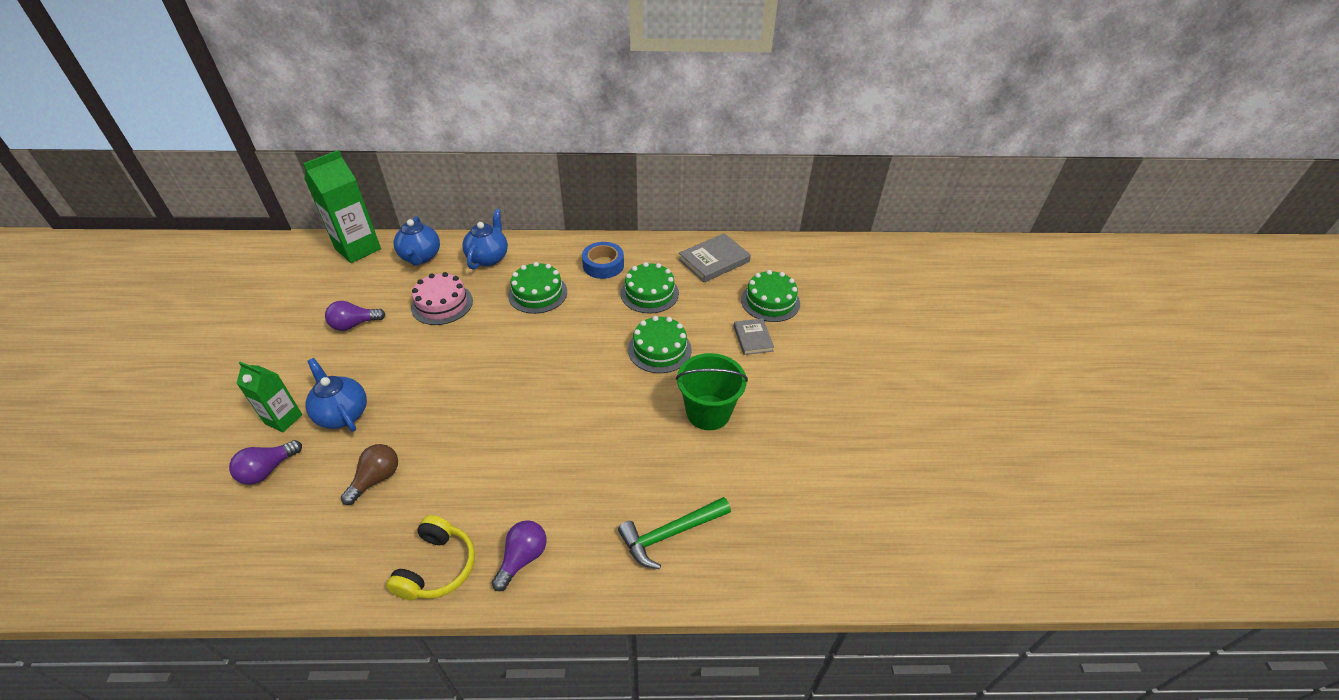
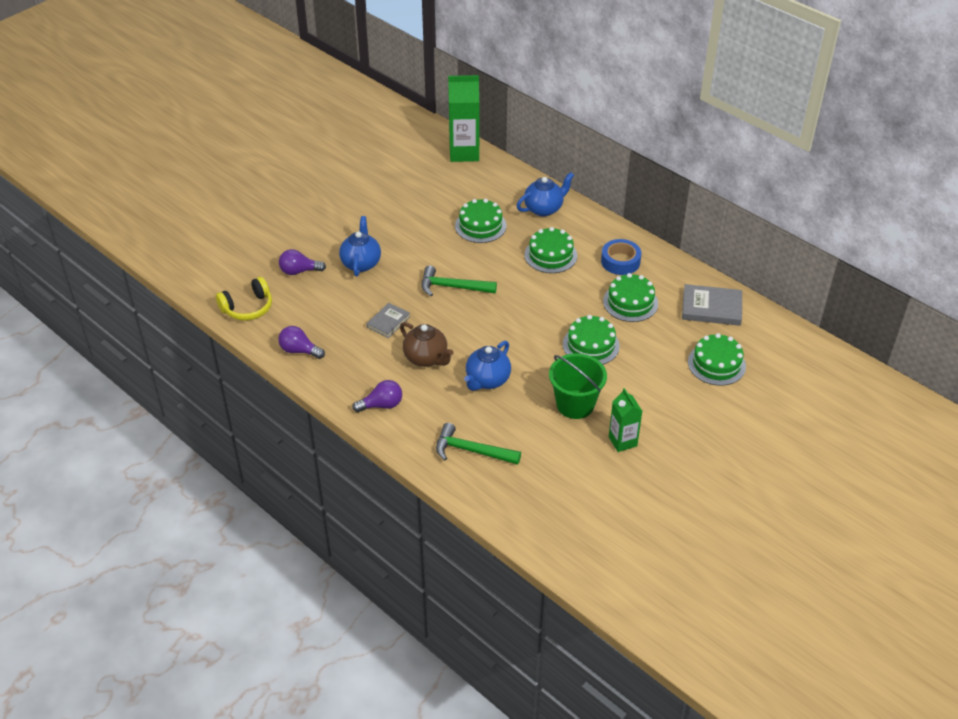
camera: 45 degrees right, 0 degrees up
green carton [236,362,302,432] -> green carton moved to [609,388,642,452]
purple light bulb [325,301,385,331] -> purple light bulb moved to [278,326,325,359]
brown light bulb [341,444,398,505] -> none
yellow headphones [386,515,475,600] -> yellow headphones moved to [216,277,272,321]
blue teapot [394,216,440,266] -> blue teapot moved to [464,341,511,391]
pink cake [411,272,473,325] -> green cake [455,199,507,243]
grey book [734,318,774,355] -> grey book moved to [366,303,410,338]
none -> brown teapot [400,322,454,367]
none -> green hammer [422,266,497,296]

